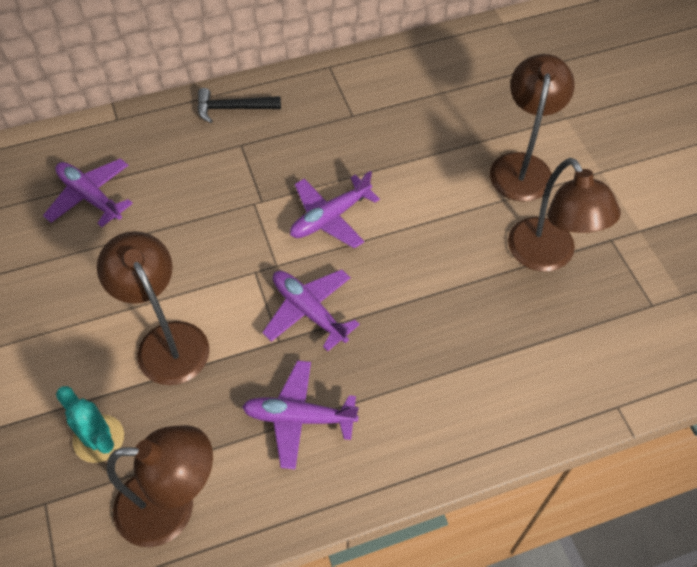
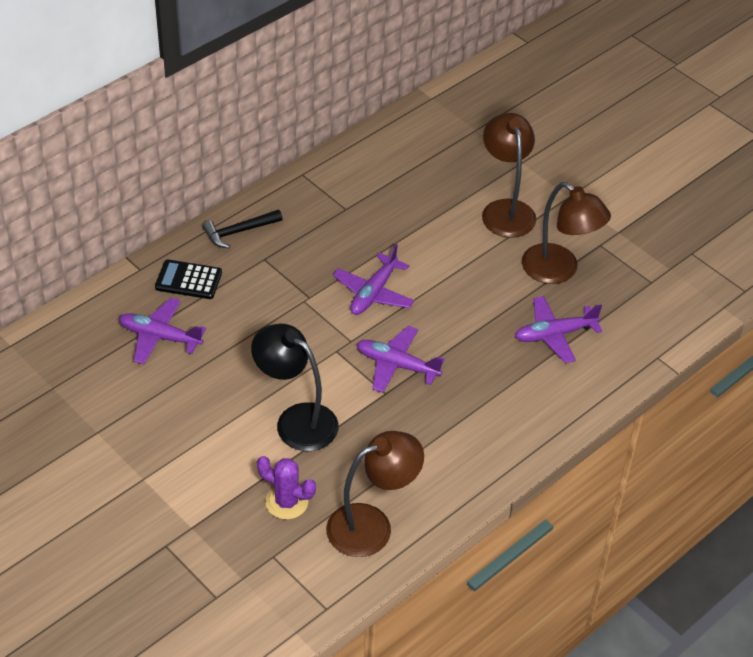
camera: 25 degrees left, 10 degrees down
turquoise cactus [56,386,124,463] -> purple cactus [257,456,316,519]
brown lamp [97,231,209,385] -> black lamp [251,324,339,451]
purple plane [242,360,359,469] -> purple plane moved to [515,296,603,363]
none -> black calculator [155,259,222,299]

